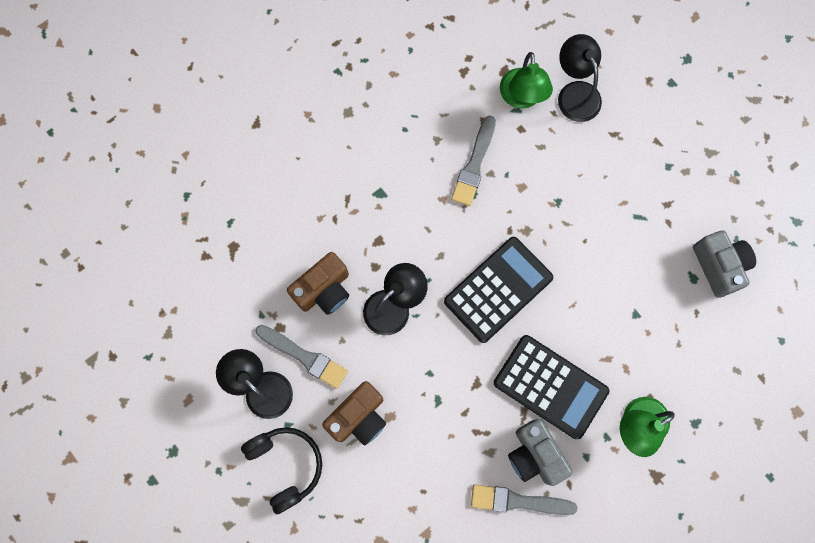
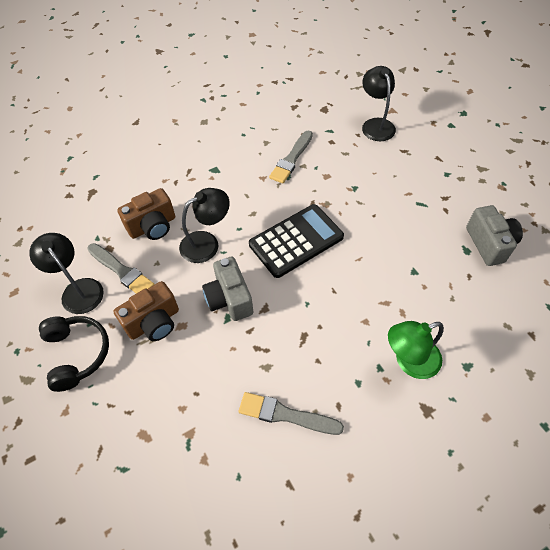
camera: 10 degrees right, 20 degrees down
black calculator [494,335,609,439] -> none
green lamp [500,52,553,108] -> none
grey camera [508,419,573,486] -> grey camera moved to [202,257,253,321]

